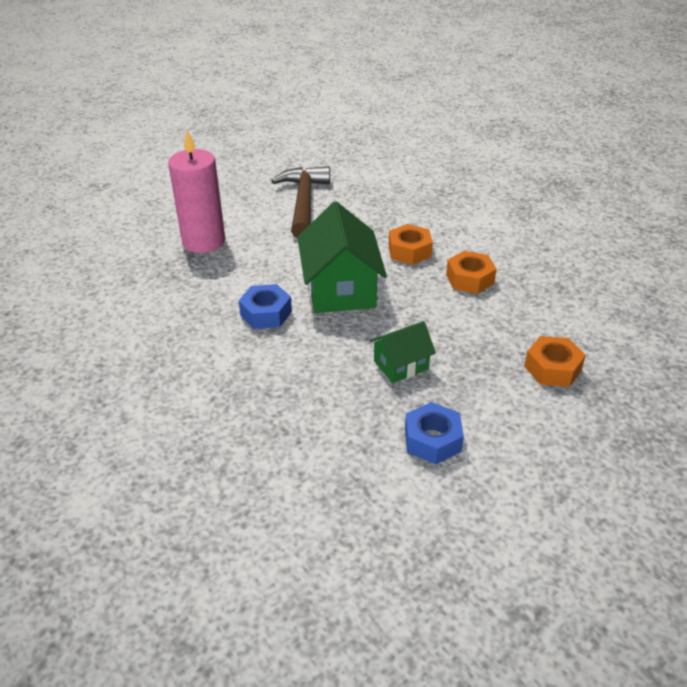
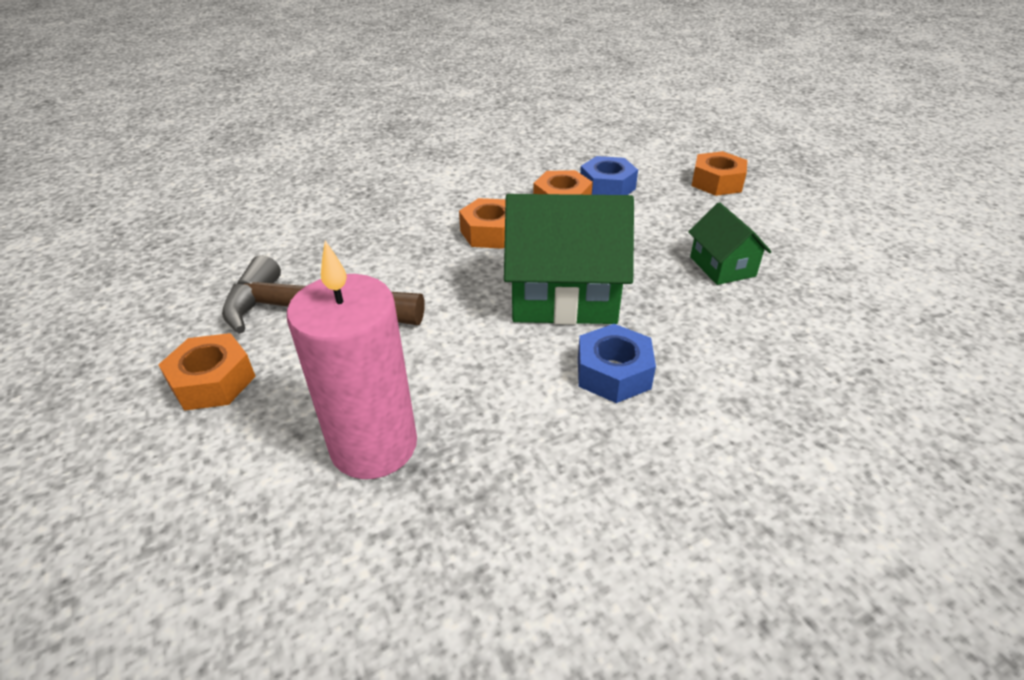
camera: 80 degrees left, 0 degrees up
blue nut [405,402,464,464] -> blue nut moved to [580,156,638,195]
none -> orange nut [158,333,256,411]

